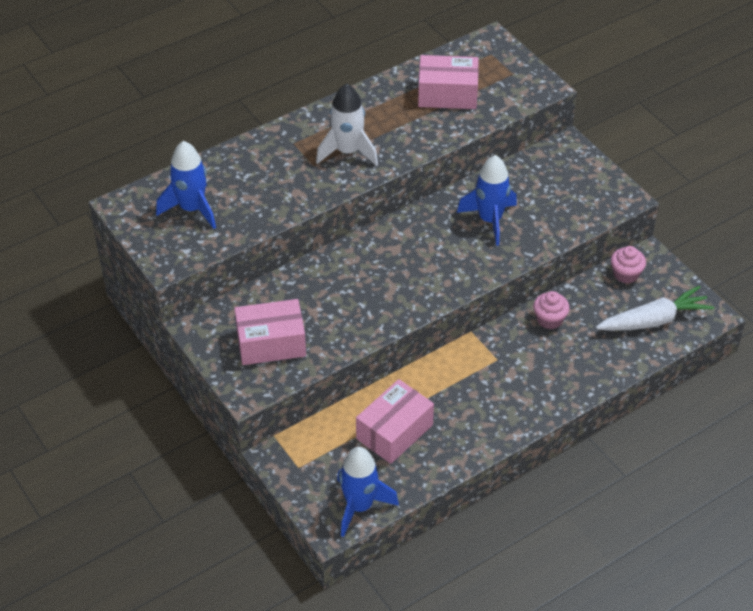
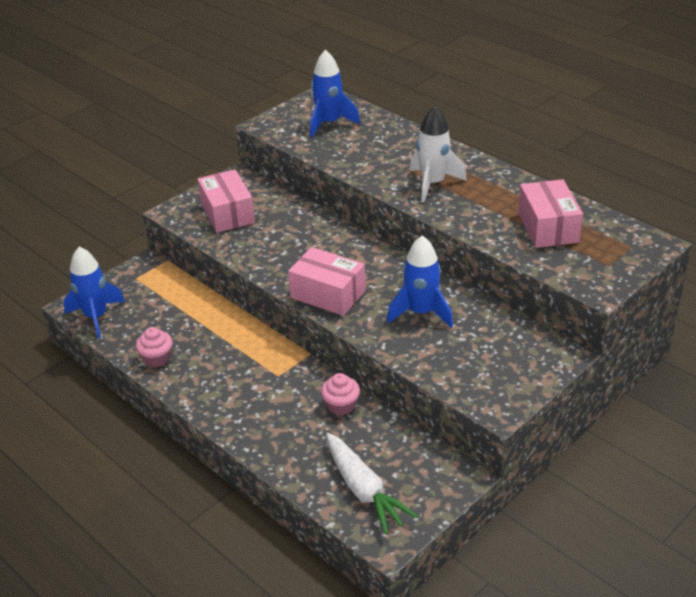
camera: 80 degrees right, 10 degrees down
pink box [356,379,434,464] -> pink box moved to [288,247,366,316]
pink cupcake [611,246,646,283] -> pink cupcake moved to [136,327,173,367]

